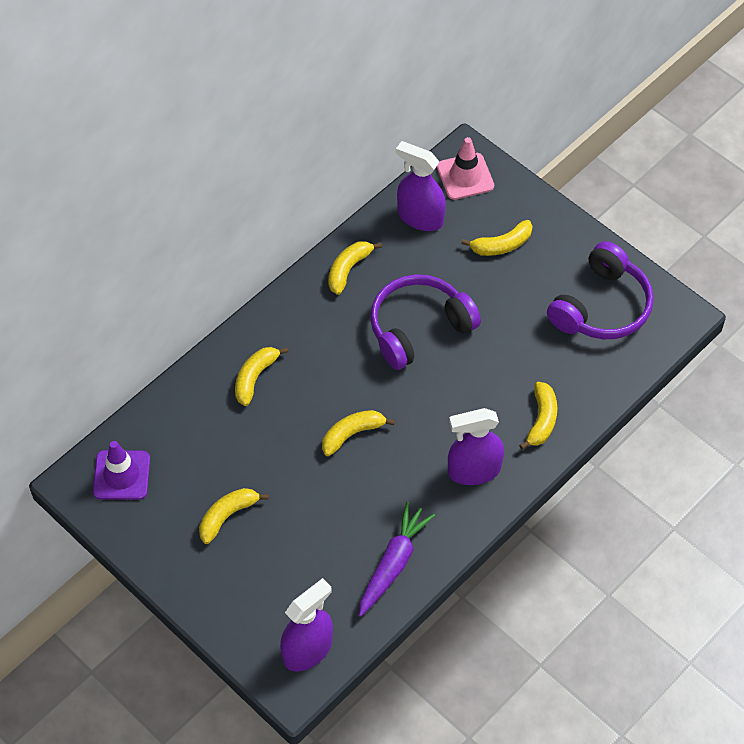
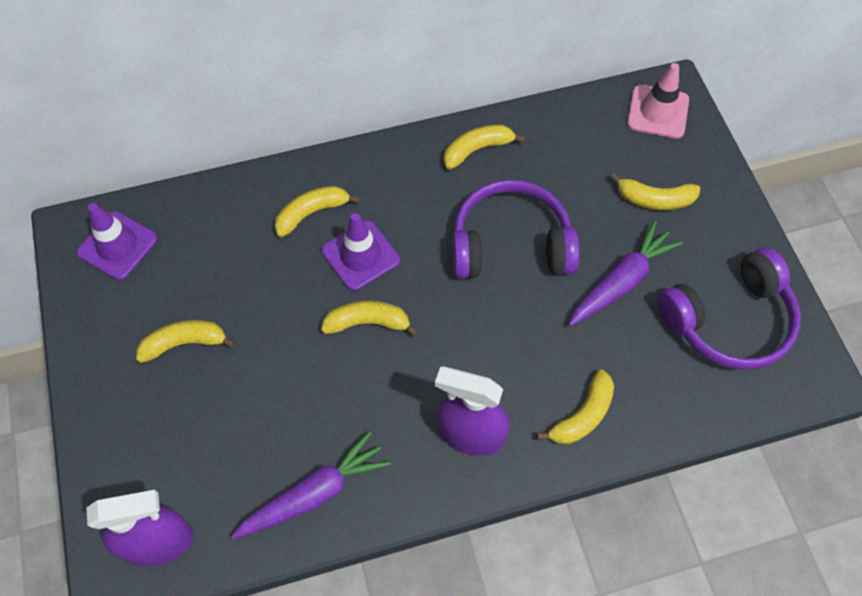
camera: 30 degrees right, 5 degrees up
purple spray bottle [396,141,446,231] -> none
none -> purple traffic cone [322,213,400,291]
none -> purple carrot [569,221,683,326]

